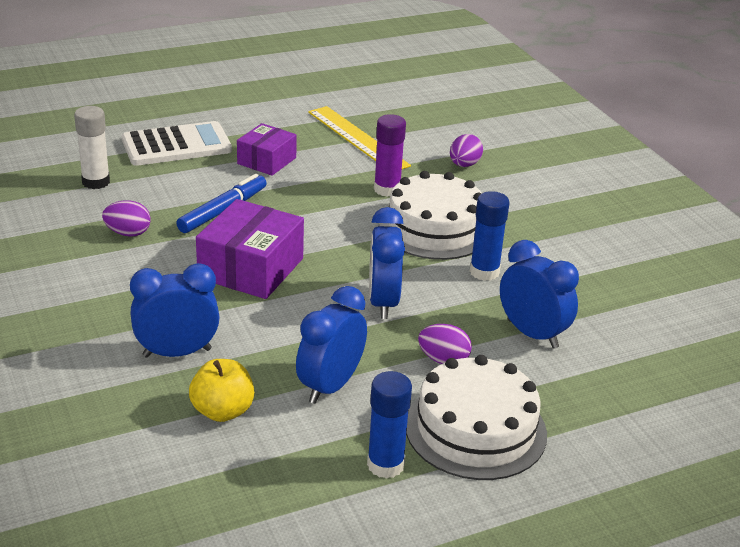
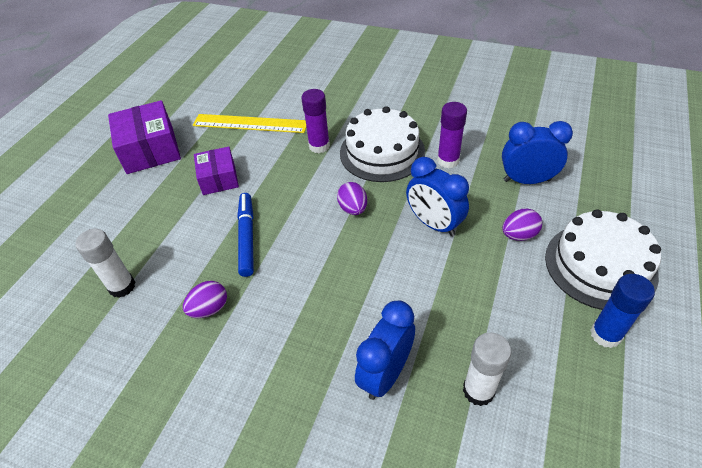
camera: 40 degrees left, 15 degrees up
white calculator [122,121,232,166] -> none
yellow apple [189,359,254,422] -> white glue stick [463,332,511,406]
purple box [196,199,304,299] -> purple box moved to [108,100,181,174]
blue clock [296,286,367,404] -> none
purple egg [450,134,483,167] -> purple egg moved to [337,182,367,215]
blue glue stick [470,191,510,281] -> purple glue stick [437,102,467,168]

